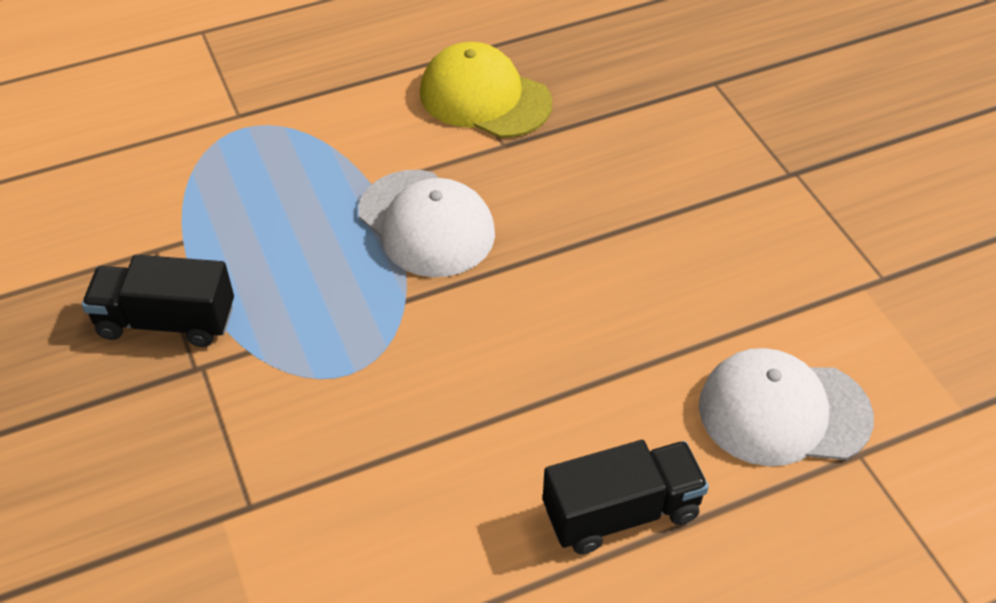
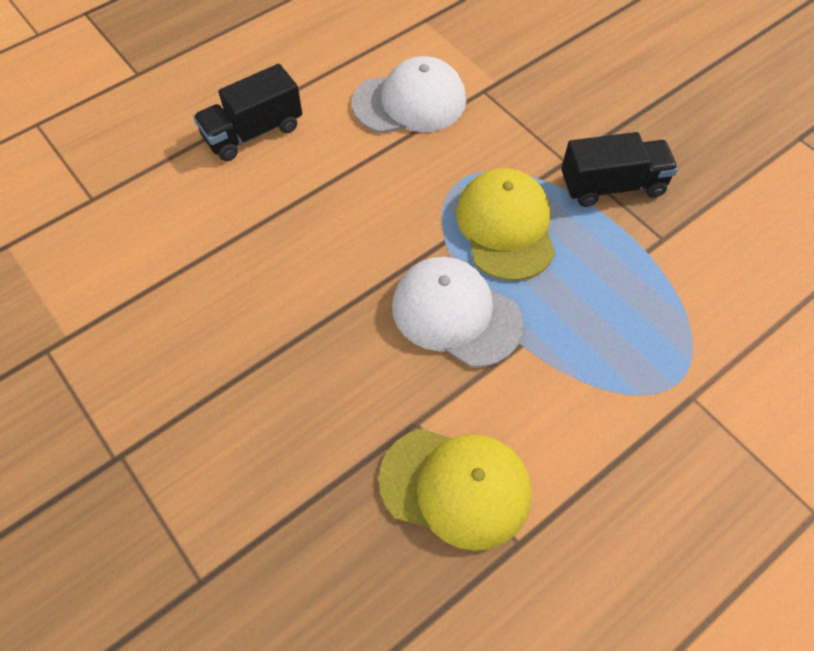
camera: 165 degrees right, 10 degrees up
white cap [699,348,874,466] -> white cap moved to [352,56,466,133]
none -> yellow cap [456,168,555,281]

